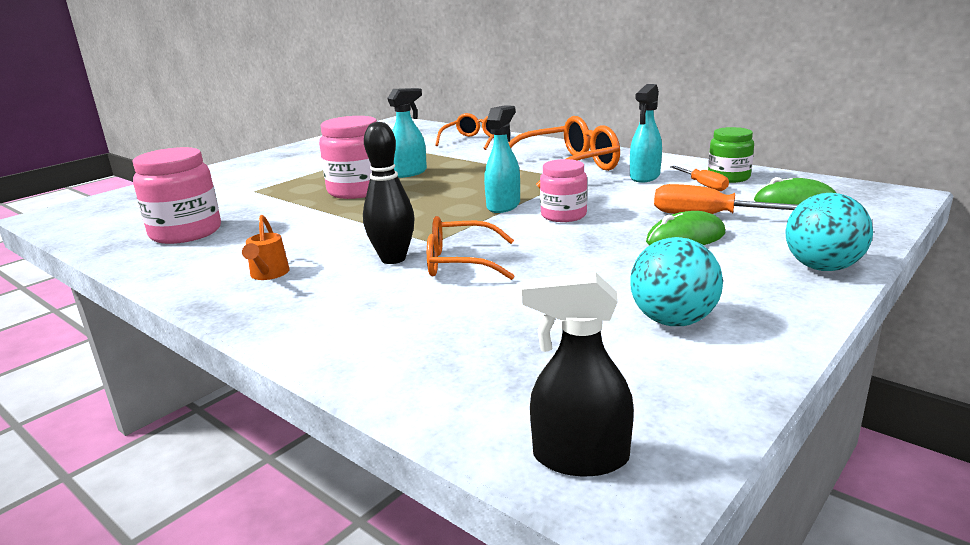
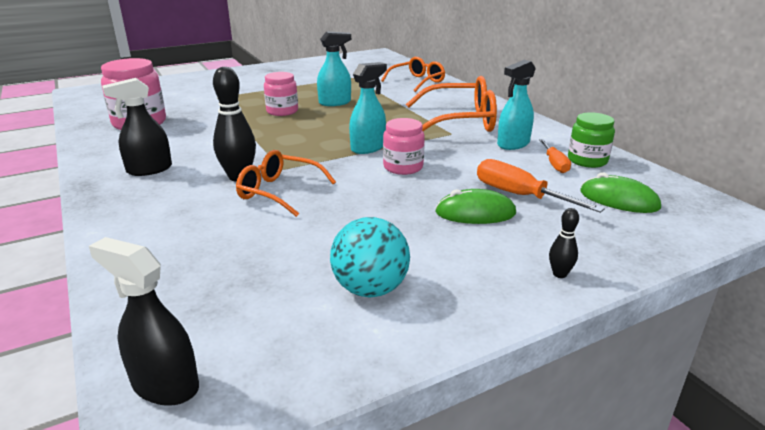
camera: 20 degrees right, 5 degrees up
orange watering can [242,215,290,280] -> black spray bottle [102,78,172,176]
pink jar [319,116,377,199] -> pink jar [264,72,298,116], size x0.65
turquoise ball [785,193,873,271] -> black bowling pin [549,208,579,278]

